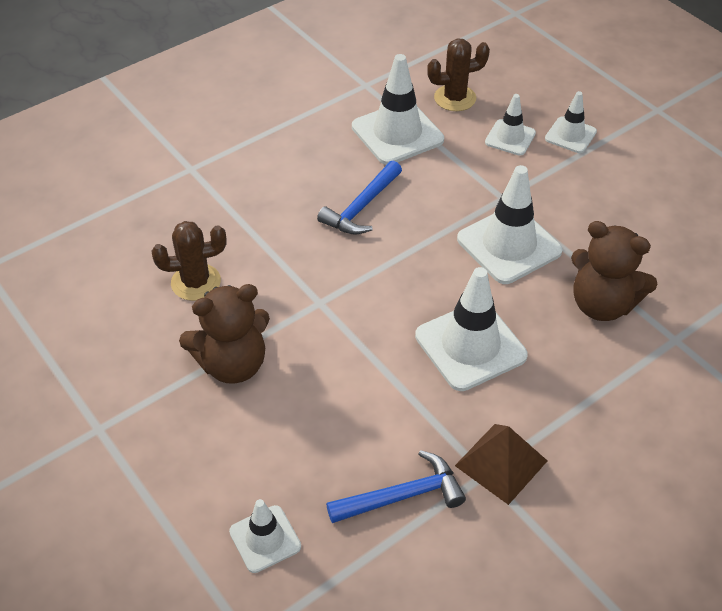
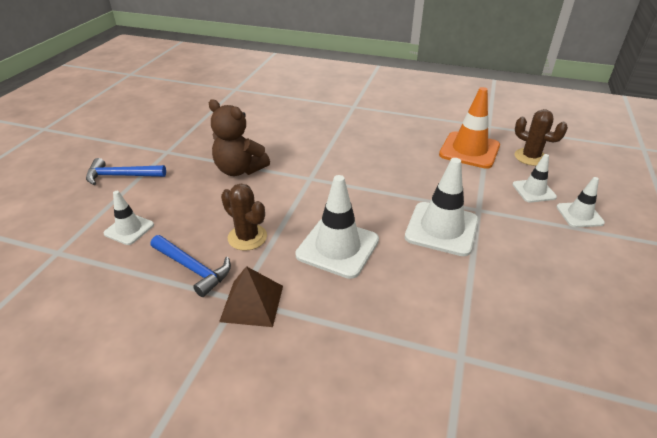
camera: 55 degrees right, 10 degrees down
brown cactus [151,221,226,301] -> brown cactus moved to [221,184,267,251]
blue hammer [317,160,402,235] -> blue hammer moved to [86,158,166,185]
white traffic cone [352,54,444,165] -> orange traffic cone [439,87,500,169]
brown teddy bear [571,221,657,321] -> none

